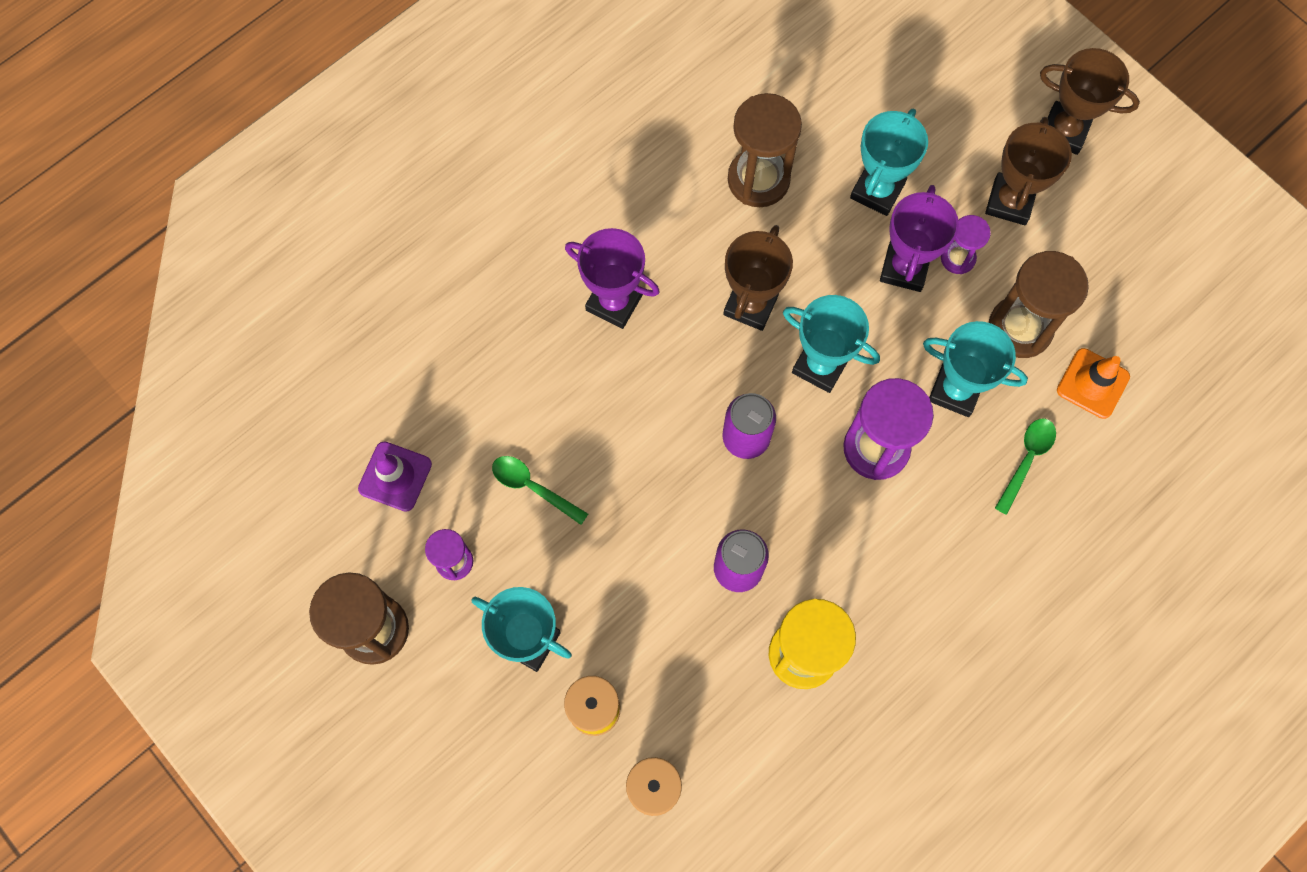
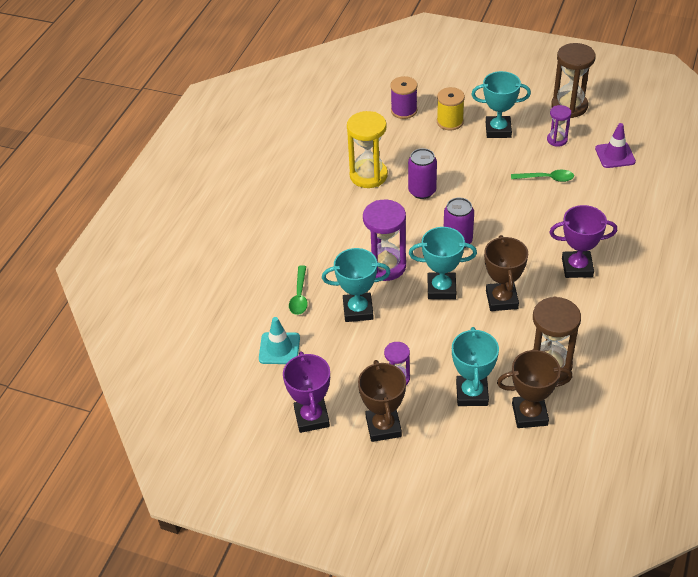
camera: 155 degrees right, 25 degrees down
purple trophy [880,185,959,292] -> purple trophy moved to [283,351,330,433]
brown hourglass [989,251,1089,358] -> none
brown trophy [1040,48,1140,155] -> brown trophy moved to [497,350,572,428]
orange traffic cone [1057,348,1130,419] -> turquoise traffic cone [259,317,300,364]

